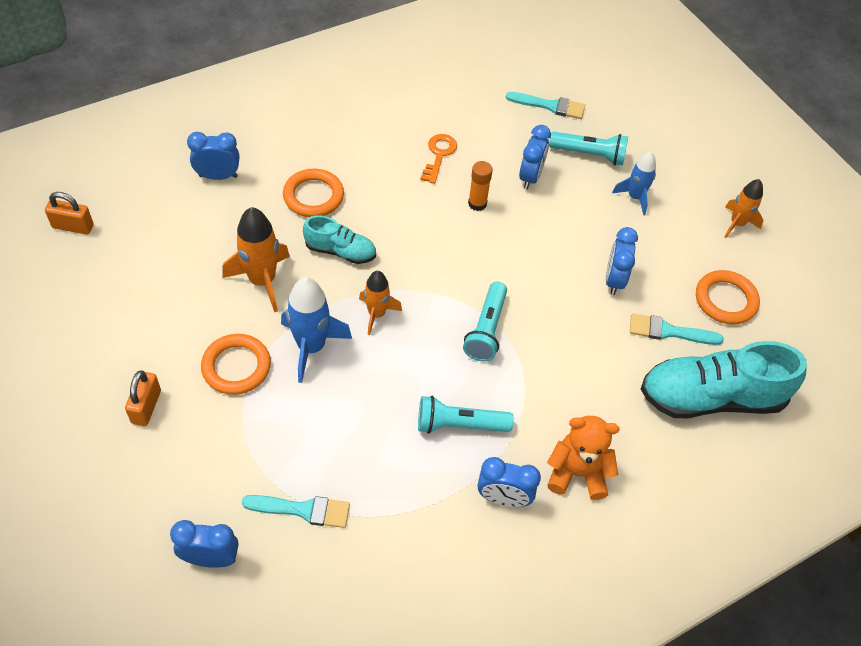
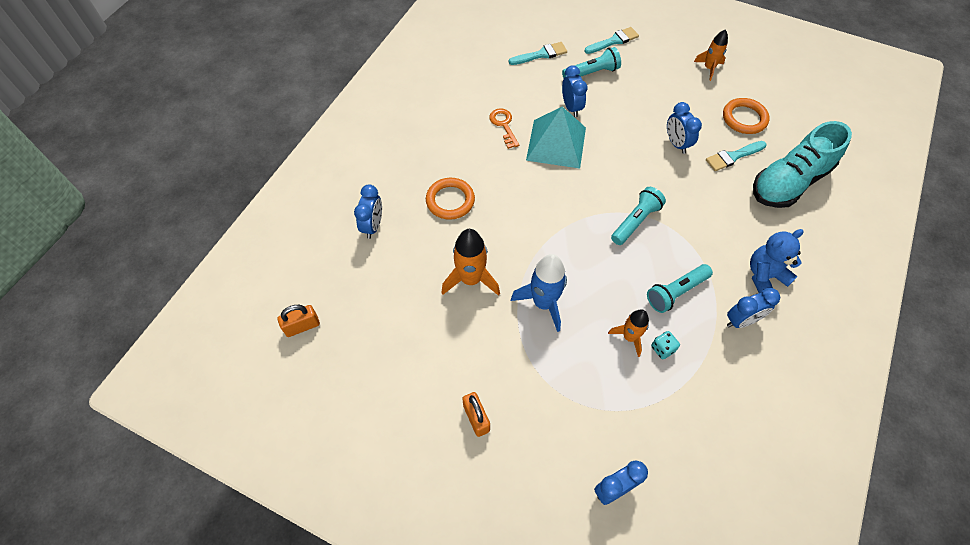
camera: 30 degrees left, 5 degrees up
blue clock [187,132,240,180] -> blue clock turned 135 degrees clockwise [354,184,382,239]
orange ring [201,334,271,395] -> none
turquoise brush [242,495,350,528] -> turquoise brush moved to [584,27,639,54]
turquoise shoe [303,215,376,264] -> none
orange rocket [359,271,402,335] -> orange rocket moved to [608,309,649,357]
turquoise flashlight [463,282,507,362] -> turquoise flashlight turned 120 degrees counterclockwise [611,187,666,245]
orange glue stick [468,161,493,211] -> turquoise pyramid [526,107,586,168]
orange teddy bear [547,416,620,500] -> blue teddy bear [750,229,804,293]
blue rocket [612,152,656,215] -> none
none -> turquoise dice [651,331,680,359]

